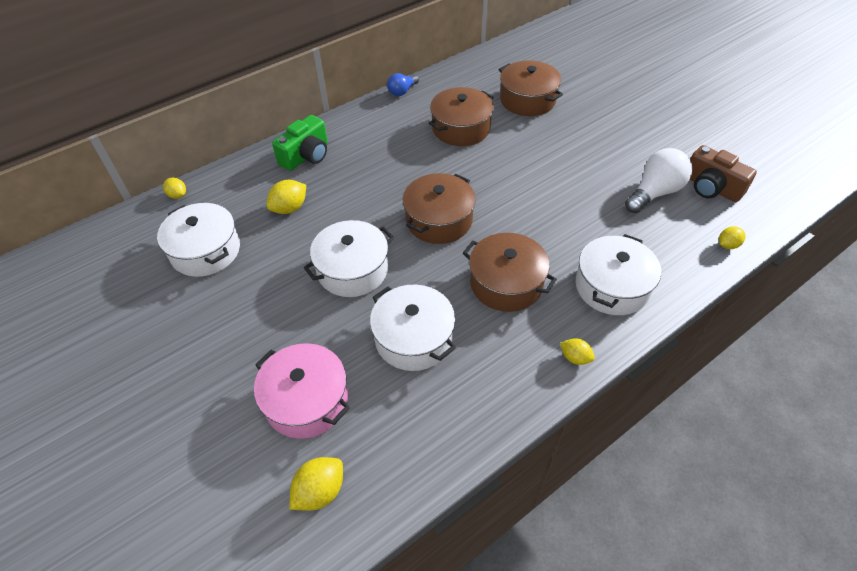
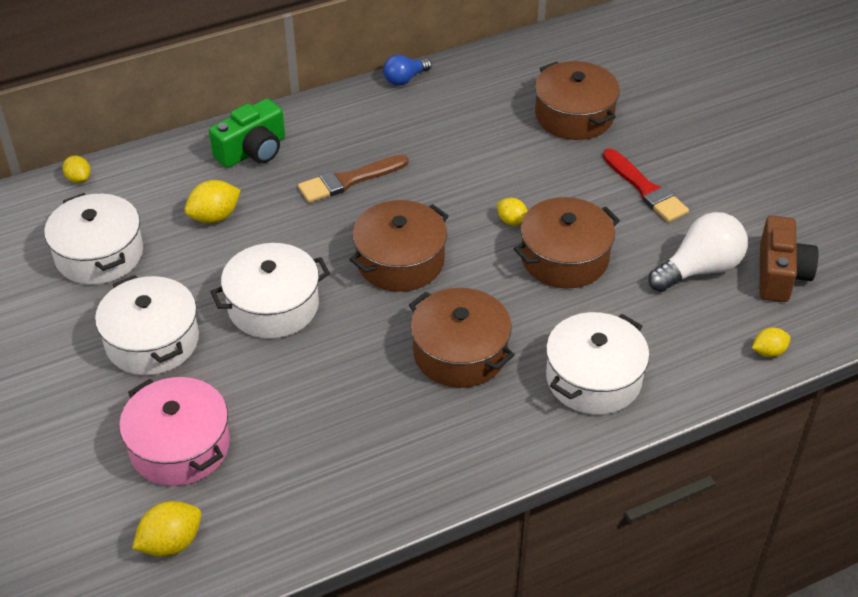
camera: 10 degrees right, 5 degrees down
white pot [370,285,456,371] -> white pot moved to [95,275,199,375]
brown pot [429,87,494,146] -> brown pot moved to [514,197,620,288]
yellow lemon [560,338,595,365] -> yellow lemon moved to [497,198,527,226]
brown camera [690,145,757,202] -> brown camera turned 135 degrees counterclockwise [759,216,819,302]
none -> brown brush [298,154,408,203]
none -> red brush [603,149,689,222]

